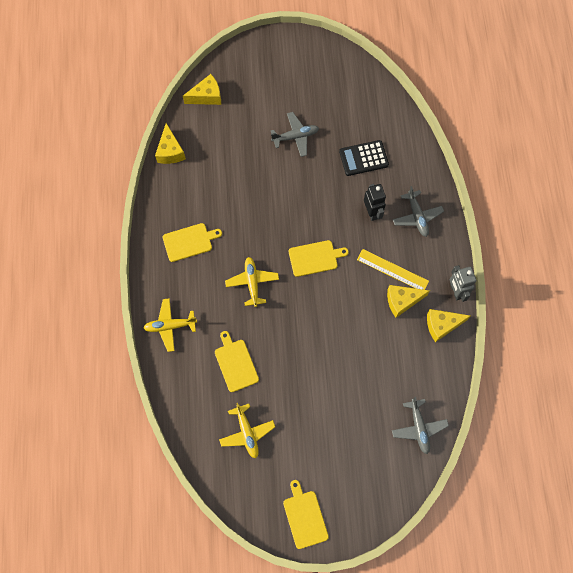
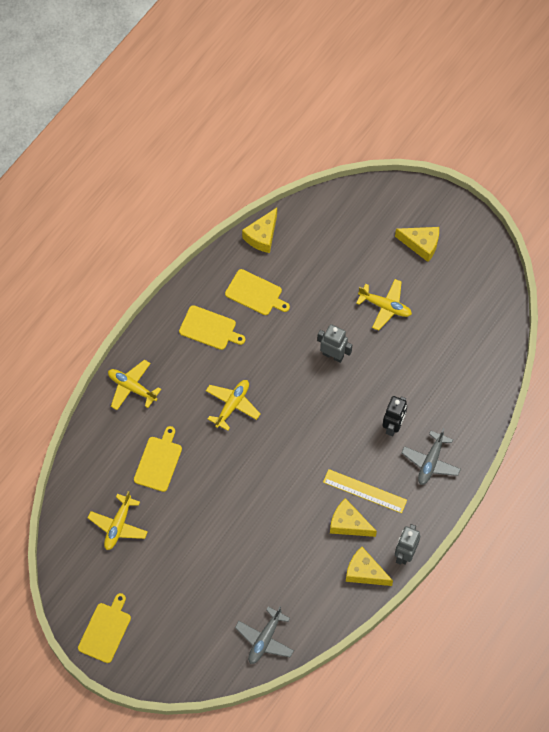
camera: 40 degrees right, 5 degrees down
yellow cheese [183,74,221,105] -> yellow cheese moved to [395,227,439,262]
grey plane [271,112,319,157] -> yellow plane [356,279,412,331]
yellow cutting board [289,240,349,277] -> yellow cutting board moved to [225,269,290,315]
black calculator [339,140,389,176] -> none
yellow ruler [357,249,429,290] -> yellow ruler turned 45 degrees counterclockwise [323,469,407,513]
none -> grey robot [317,324,352,363]

